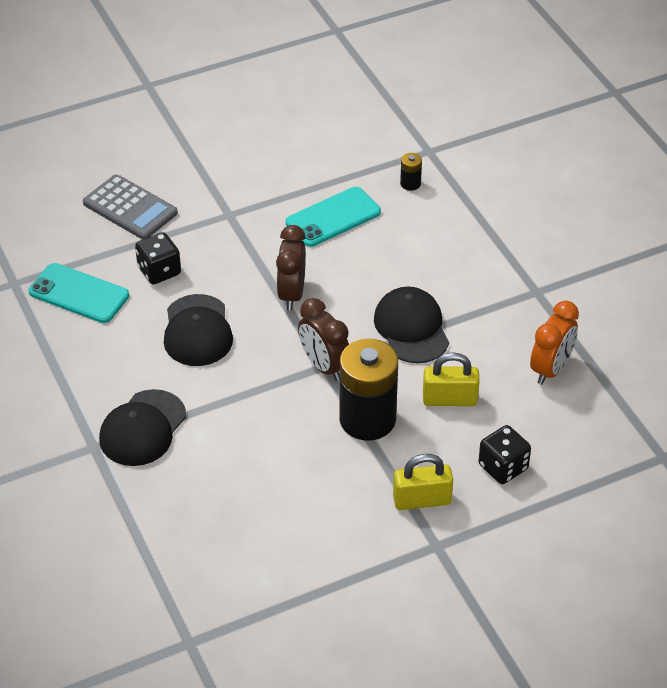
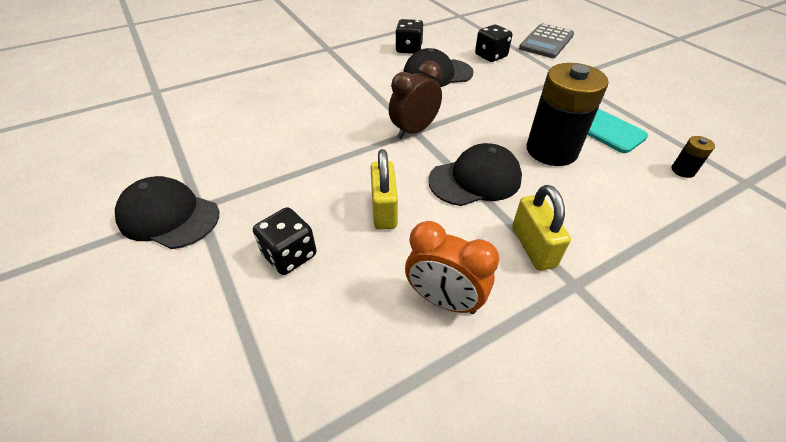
camera: 85 degrees right, 0 degrees up
turquoise phone [29,263,129,323] -> none
black cap [99,389,186,466] -> black cap moved to [115,176,219,249]
brown clock [276,225,306,310] -> none
black battery [340,339,398,441] -> black battery moved to [527,63,609,166]
yellow padlock [393,454,453,510] -> yellow padlock moved to [512,185,571,271]
none -> black dice [395,19,424,54]

